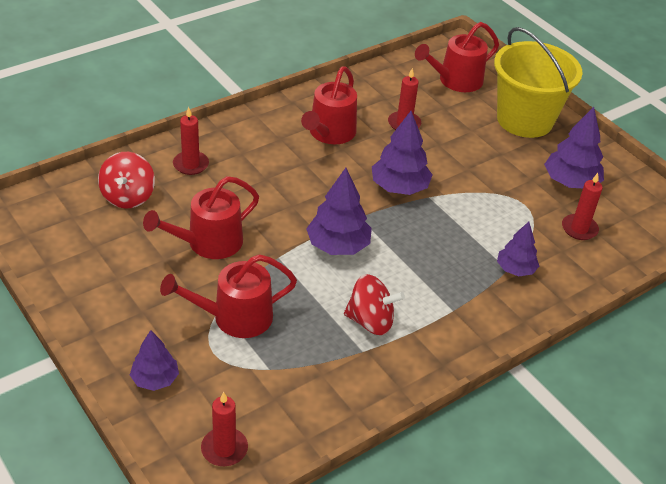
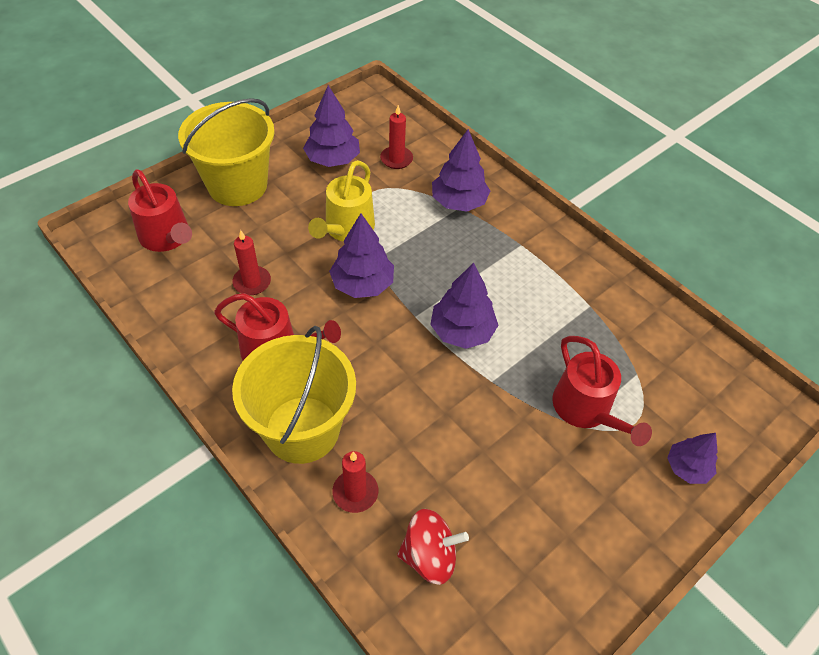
camera: 95 degrees left, 10 degrees up
red watering can [143,176,259,259] -> none
red candle [201,392,248,466] -> none
red spinning top [344,274,405,335] -> none
purple tree [497,222,539,276] -> purple tree [432,129,490,212], size x1.56
none -> yellow bucket [232,326,356,464]
none -> yellow watering can [308,160,375,242]

